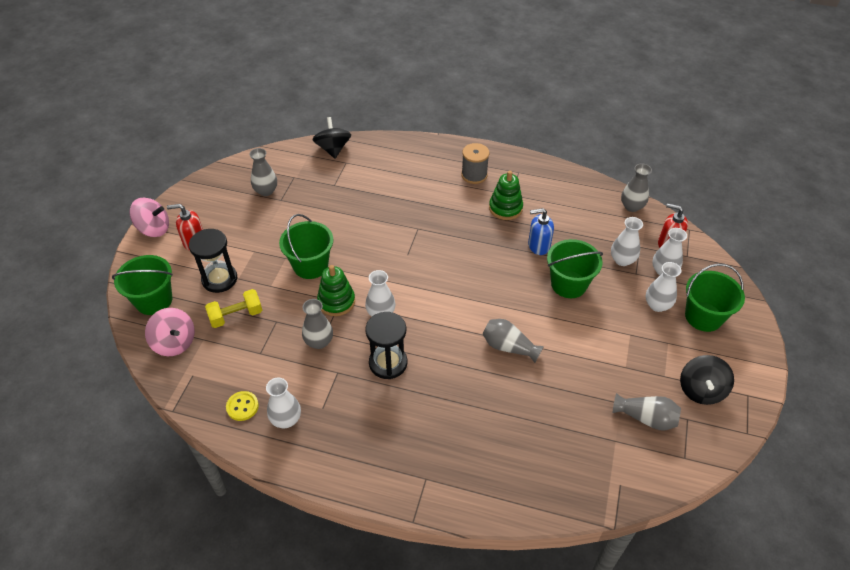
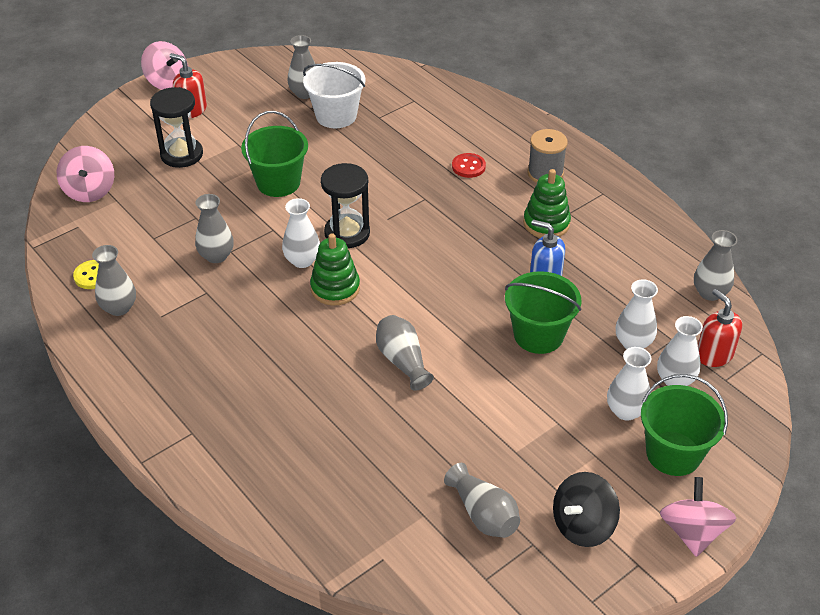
camera: 35 degrees right, 5 degrees down
green bucket [112,255,173,315] -> none
yellow dumbbell [205,289,262,328] -> none
white vase [266,378,301,428] -> grey vase [92,245,136,316]
black spinning top [312,117,351,158] -> none
green stacking toy [317,265,355,316] -> green stacking toy moved to [310,233,360,306]
black hourglass [365,312,407,379] -> black hourglass moved to [321,163,370,248]
none -> white bucket [303,62,365,128]
none -> red button [452,153,486,178]
none -> pink spinning top [660,477,736,557]

